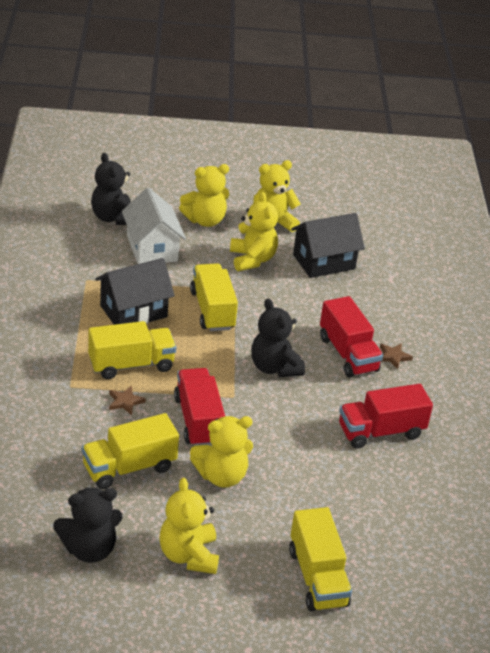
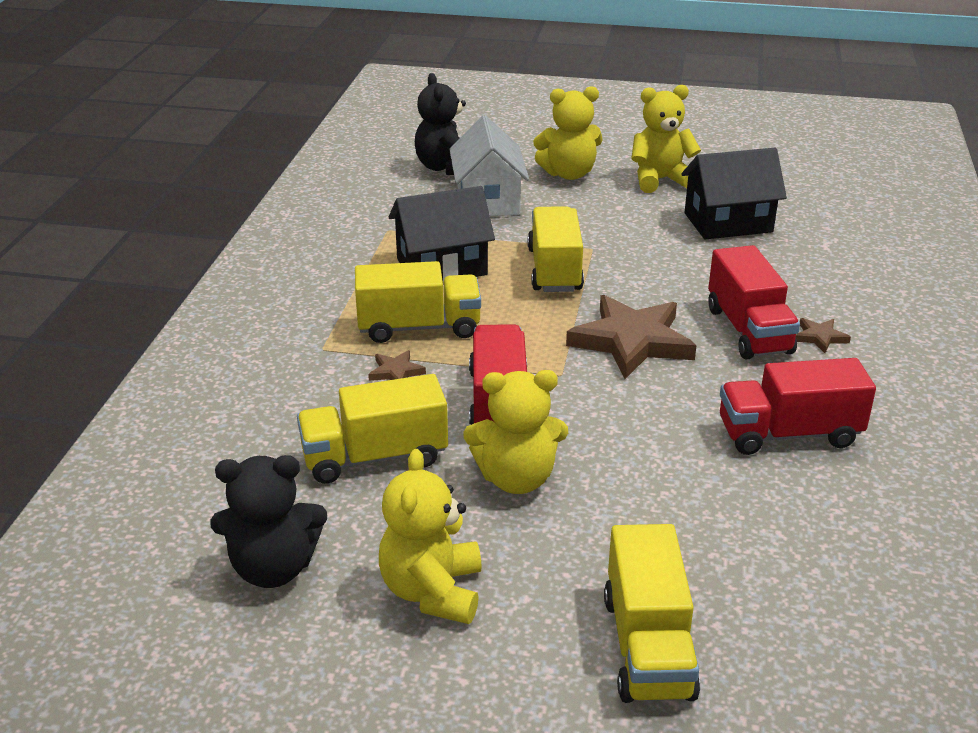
camera: 15 degrees right, 5 degrees down
yellow teddy bear [230,192,278,271] -> none
black teddy bear [251,298,305,377] -> brown star [566,295,697,379]

